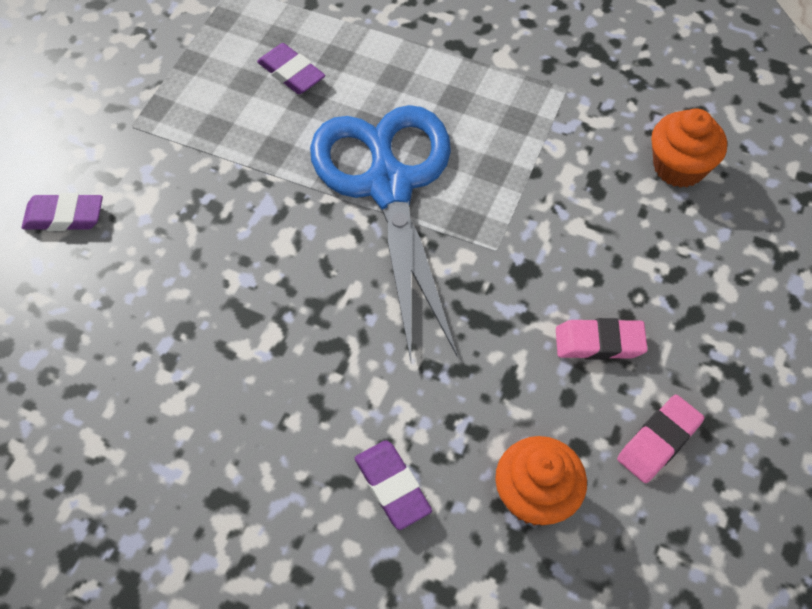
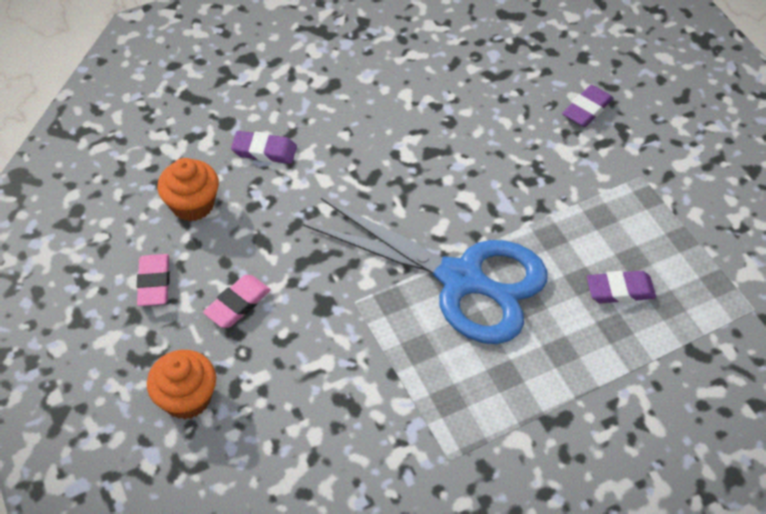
camera: 130 degrees right, 5 degrees down
orange cupcake [651,109,727,188] -> orange cupcake moved to [147,350,216,420]

